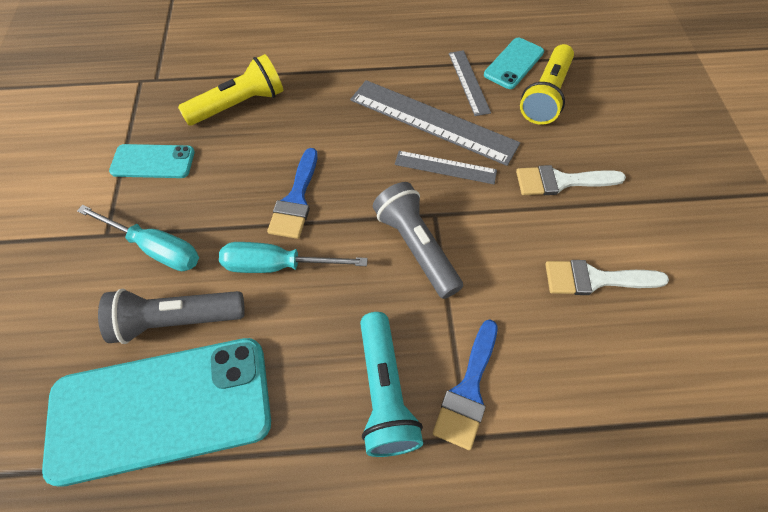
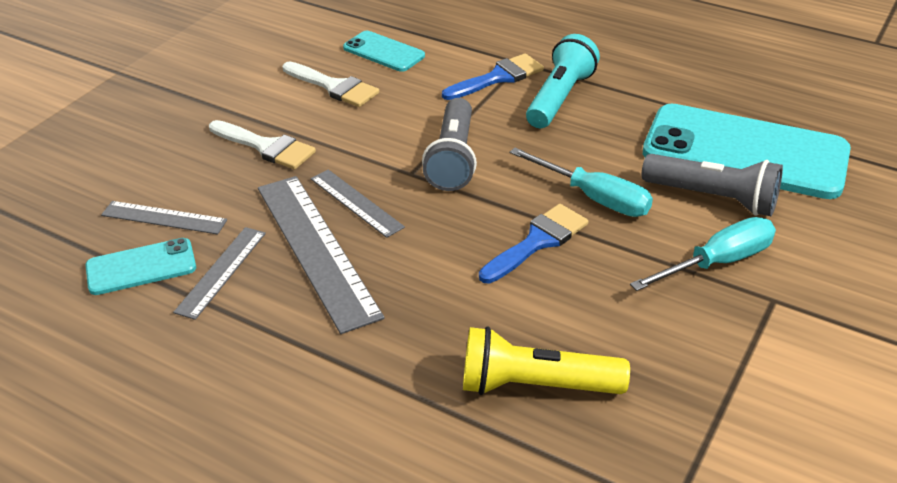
camera: 145 degrees left, 20 degrees down
turquoise screwdriver [77,205,199,271] -> turquoise screwdriver turned 90 degrees clockwise [630,217,776,291]
turquoise phone [109,144,195,178] -> turquoise phone moved to [343,31,425,72]
yellow flashlight [520,44,574,125] -> grey ruler [101,201,227,234]

